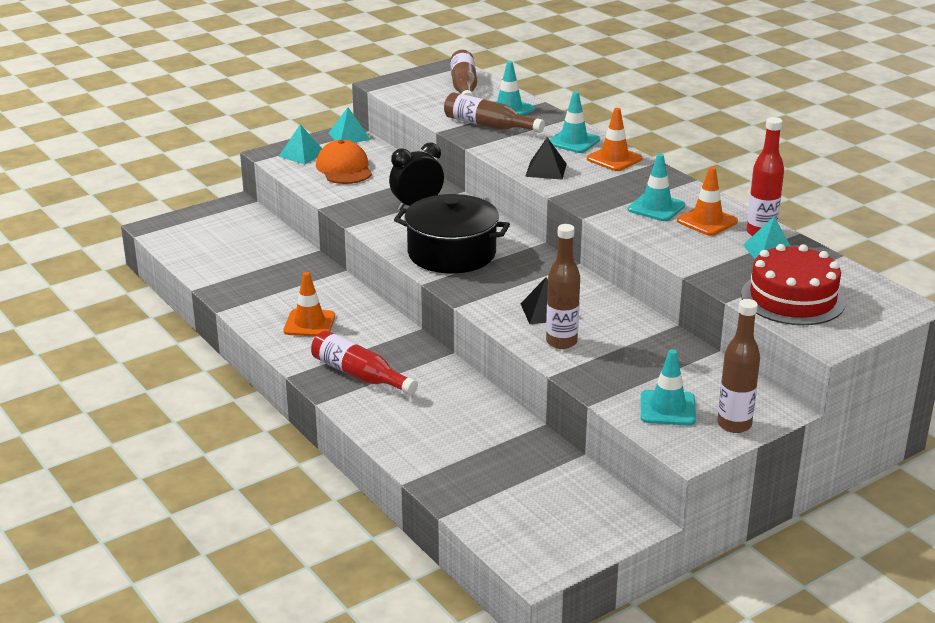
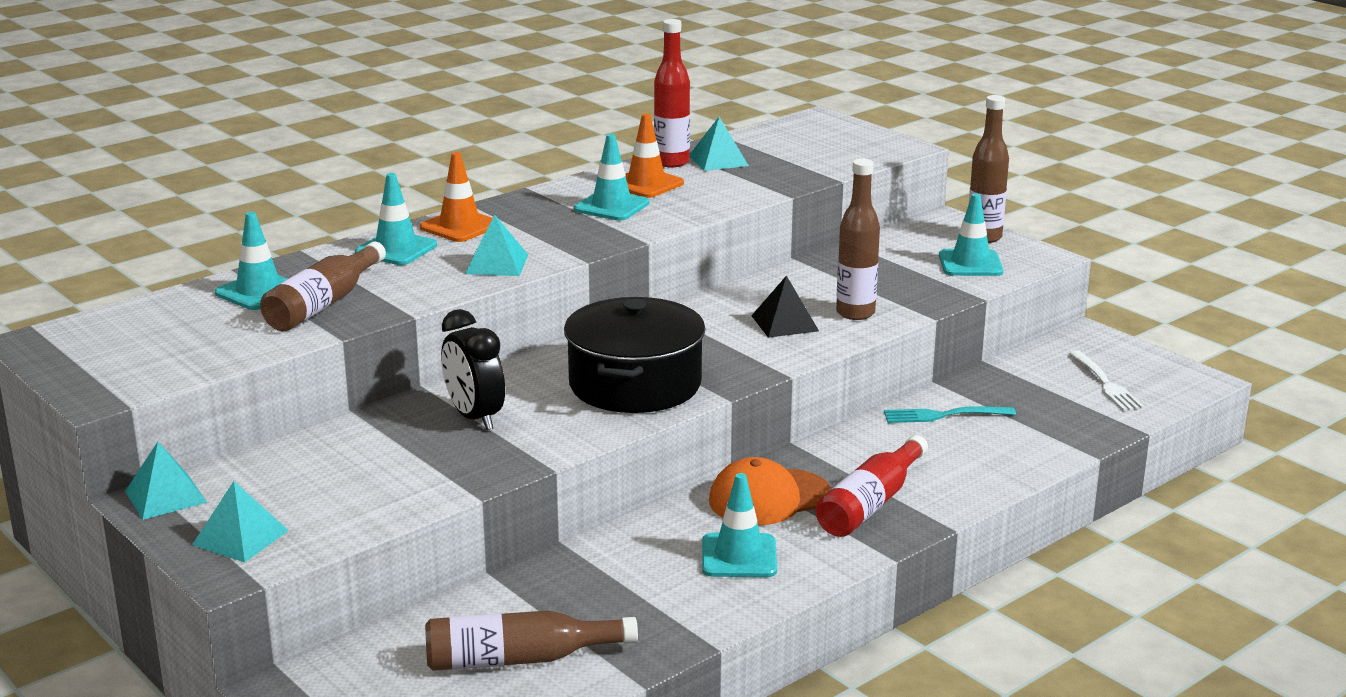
camera: 95 degrees left, 5 degrees down
orange traffic cone [283,272,335,337] -> turquoise traffic cone [702,473,777,577]
orange cap [316,140,372,184] -> orange cap moved to [709,457,831,525]
brown bottle [450,50,477,97] -> brown bottle moved to [425,610,638,671]
black pyramid [525,137,567,179] -> turquoise pyramid [465,215,528,276]
red cake [741,244,846,325] -> none
none -> turquoise fork [884,406,1016,423]
none -> white fork [1069,350,1144,411]

